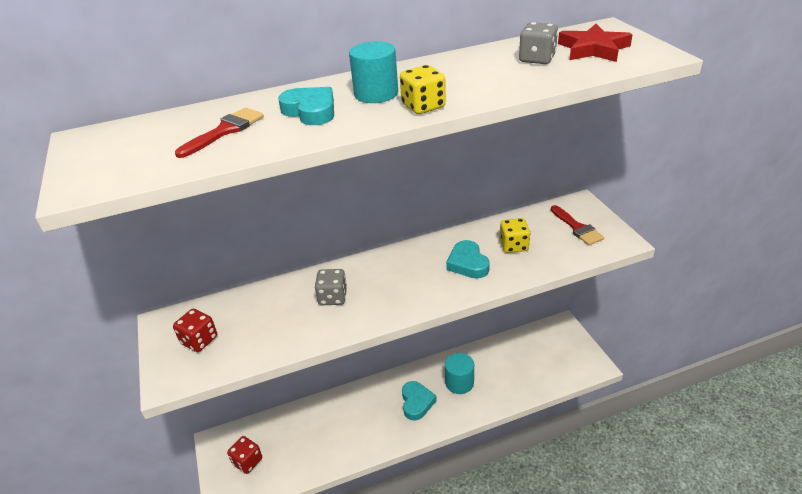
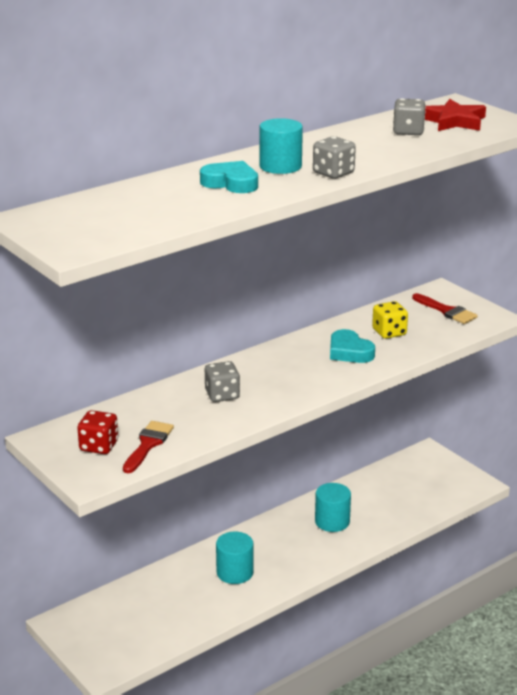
camera: 20 degrees left, 10 degrees down
red brush [175,108,264,158] -> red brush moved to [123,421,174,473]
red dice [227,436,262,474] -> none
yellow dice [400,65,446,114] -> grey dice [313,136,356,179]
turquoise heart [402,381,437,421] -> none
none -> turquoise cylinder [216,532,254,584]

